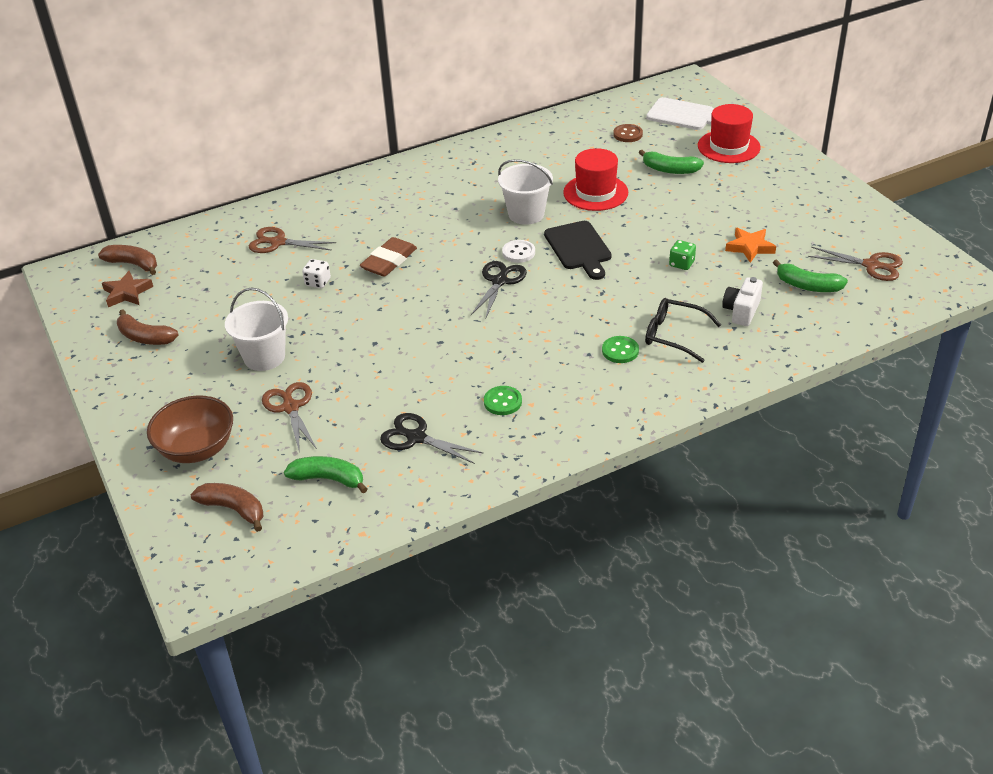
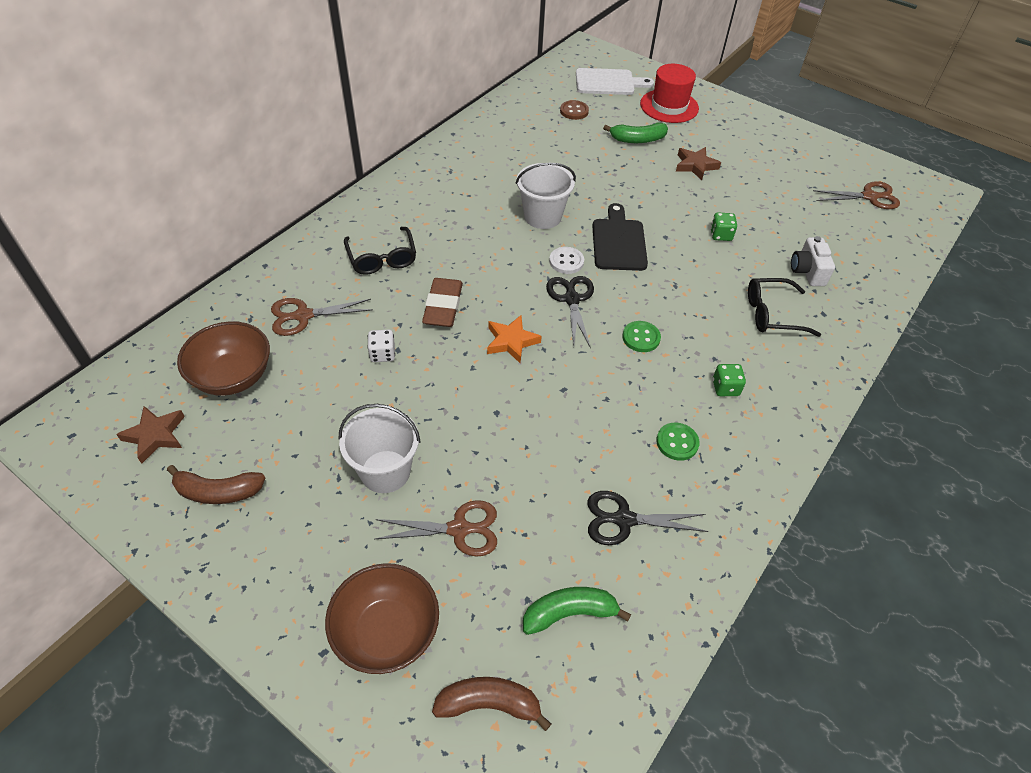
camera: 30 degrees left, 10 degrees up
brown banana [98,245,157,275] -> none
brown scissors [262,382,317,453] -> brown scissors turned 135 degrees clockwise [375,500,497,556]
black cutting board [544,221,612,280] -> black cutting board turned 135 degrees counterclockwise [592,203,648,271]
red hat [563,148,628,211] -> none
green button [602,336,639,363] -> green button moved to [622,321,661,352]
orange star [725,228,776,263] -> orange star moved to [487,315,542,363]
green banana [773,259,848,292] -> none
none -> brown bowl [177,321,270,396]
none -> black glasses [344,227,416,275]
none -> brown star [676,147,721,180]
none -> green dice [713,364,746,396]

